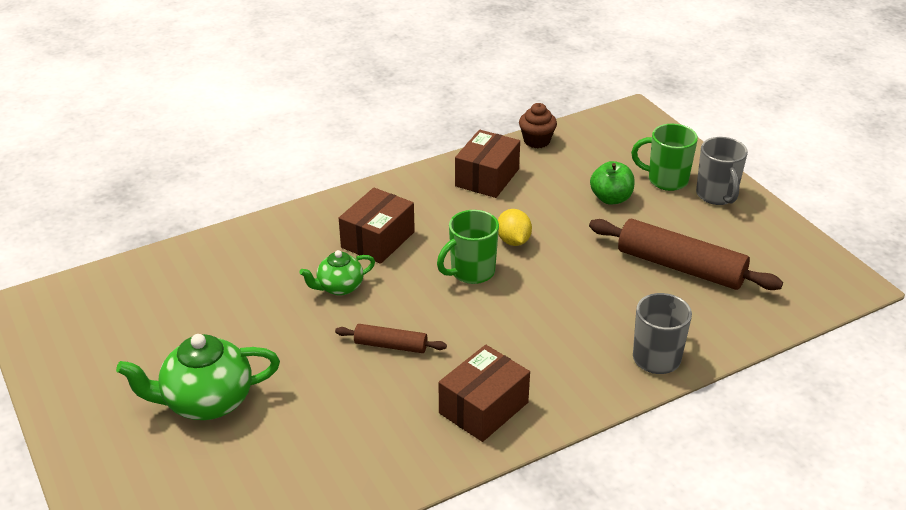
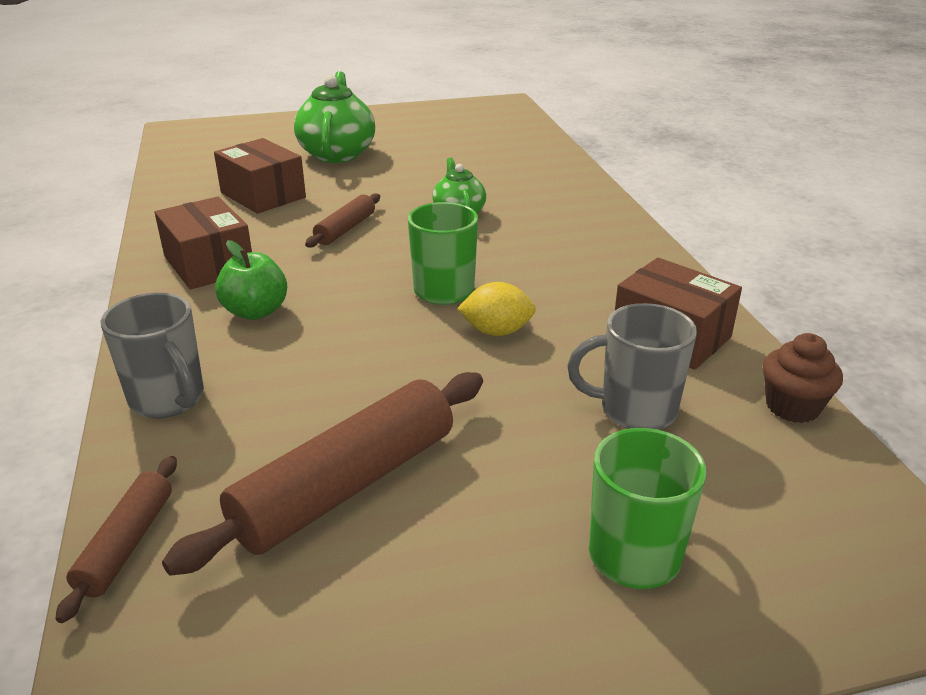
camera: 105 degrees right, 5 degrees down
brown box [339,188,415,264] -> brown box moved to [214,138,306,214]
green apple [590,161,635,204] -> green apple moved to [215,240,287,320]
grey mug [696,137,748,205] -> grey mug moved to [567,303,697,430]
none -> brown rolling pin [55,456,177,623]

